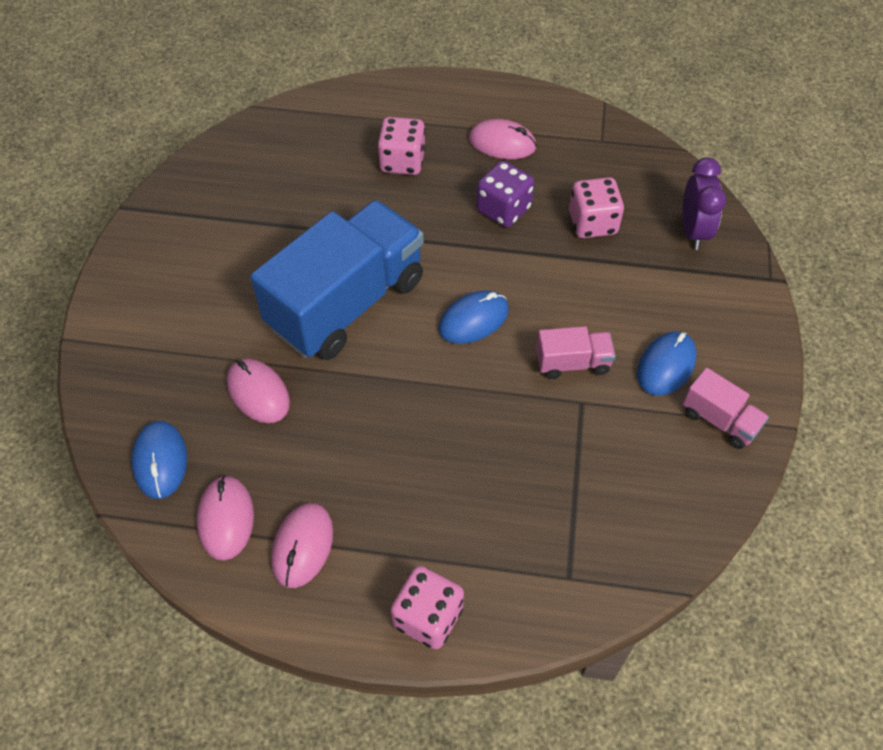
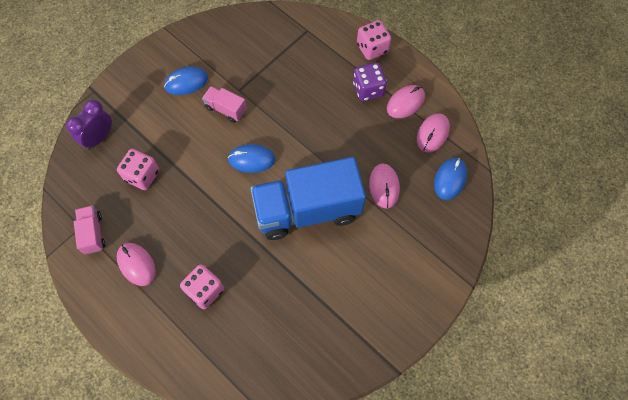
camera: 145 degrees left, 10 degrees up
purple dice [477,161,534,227] -> purple dice moved to [353,63,387,101]
pink truck [683,368,769,449] -> pink truck moved to [74,205,105,254]

